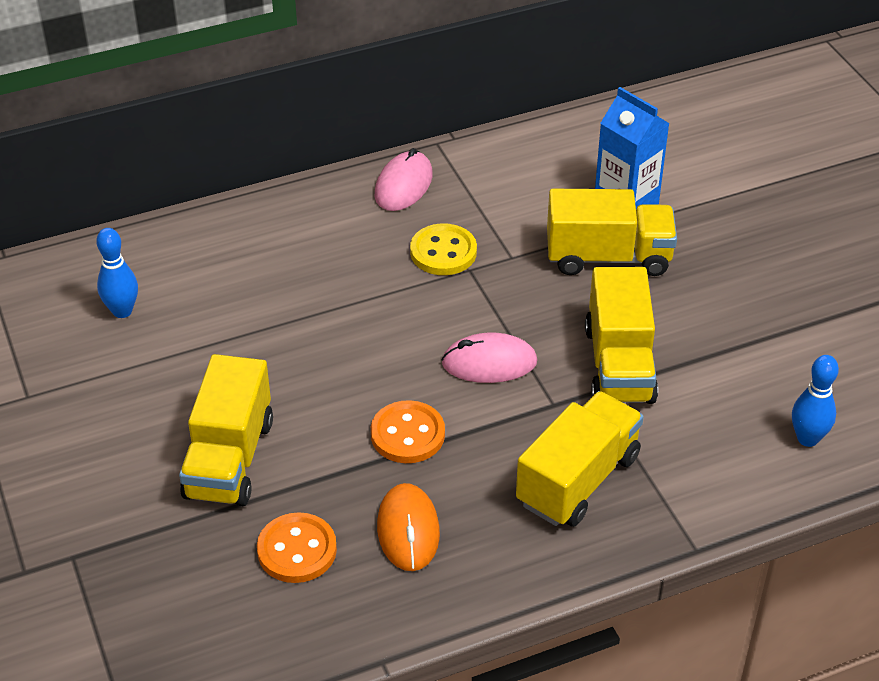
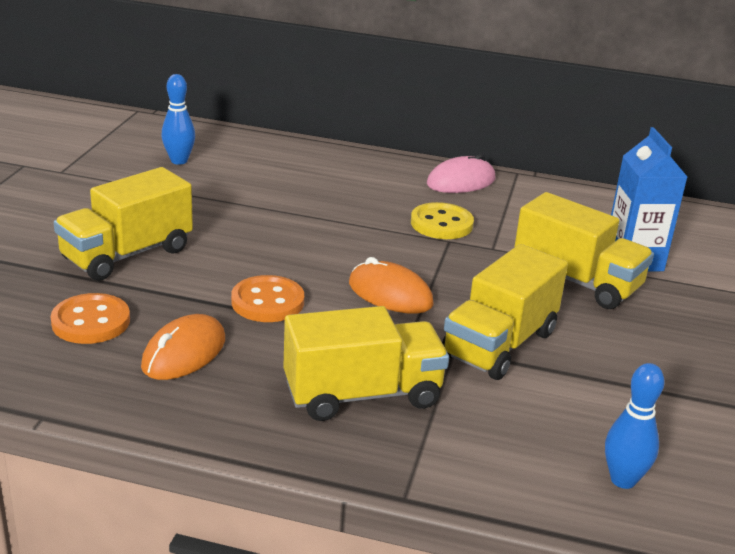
camera: 35 degrees right, 15 degrees down
pink mouse [441,332,537,383] -> orange mouse [349,257,434,314]

